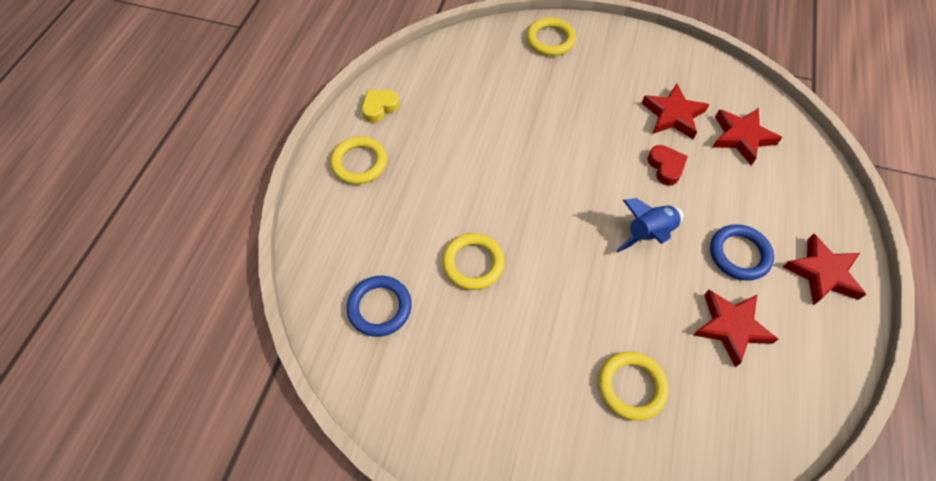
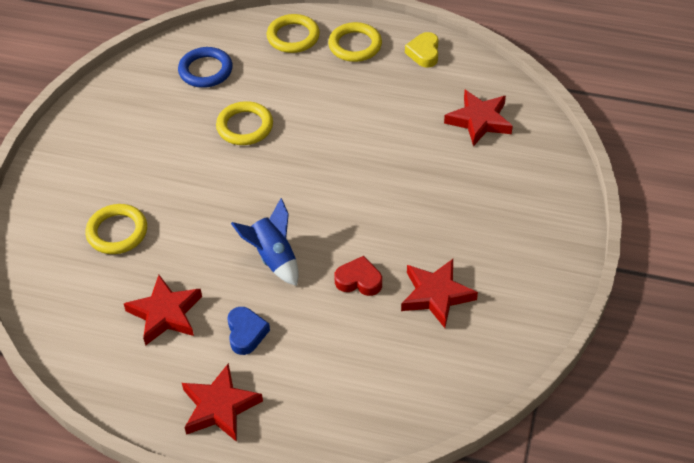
camera: 90 degrees right, 10 degrees down
yellow heart [362,90,400,123] -> yellow heart turned 135 degrees counterclockwise [405,32,439,68]
yellow ring [526,18,576,56] -> yellow ring moved to [267,14,320,53]
red heart [648,145,688,186] -> red heart turned 150 degrees counterclockwise [334,256,382,296]
blue ring [710,224,774,281] -> blue heart [227,307,270,355]
red star [713,108,782,165] -> red star moved to [444,90,513,146]

